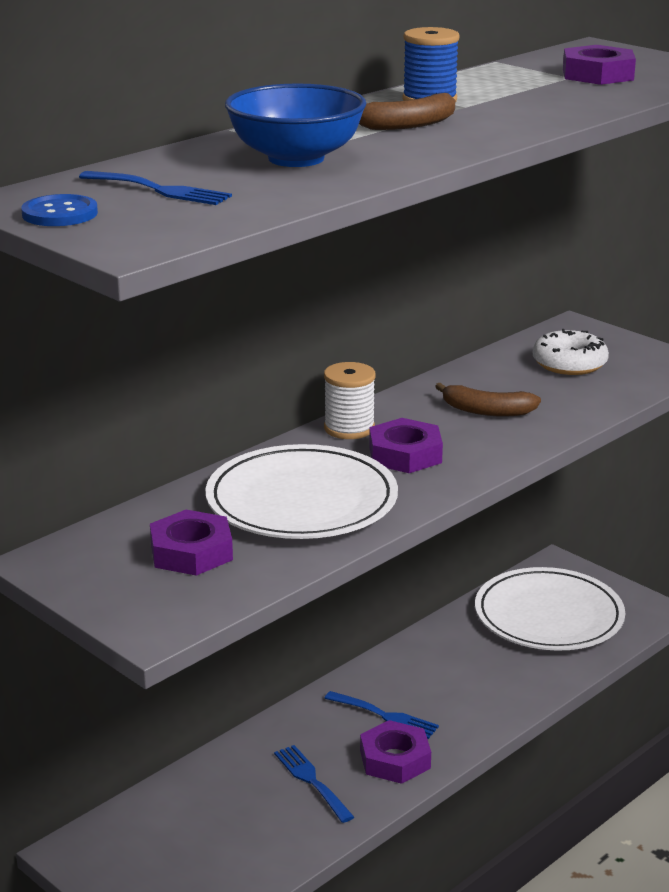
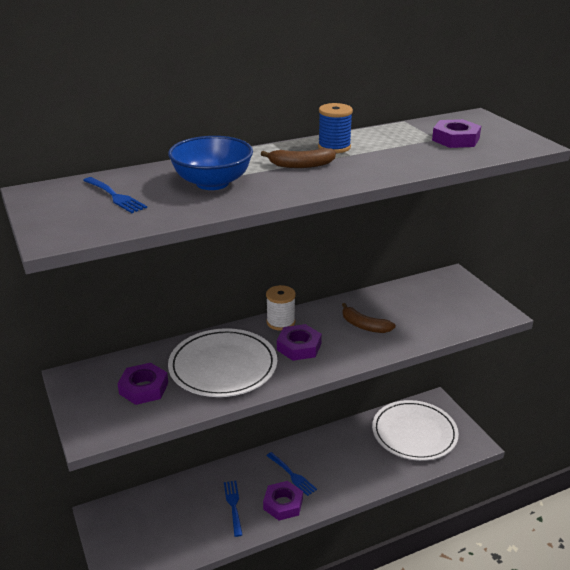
camera: 20 degrees right, 5 degrees up
blue button [21,194,98,226] -> none
white donut [533,329,609,375] -> none

